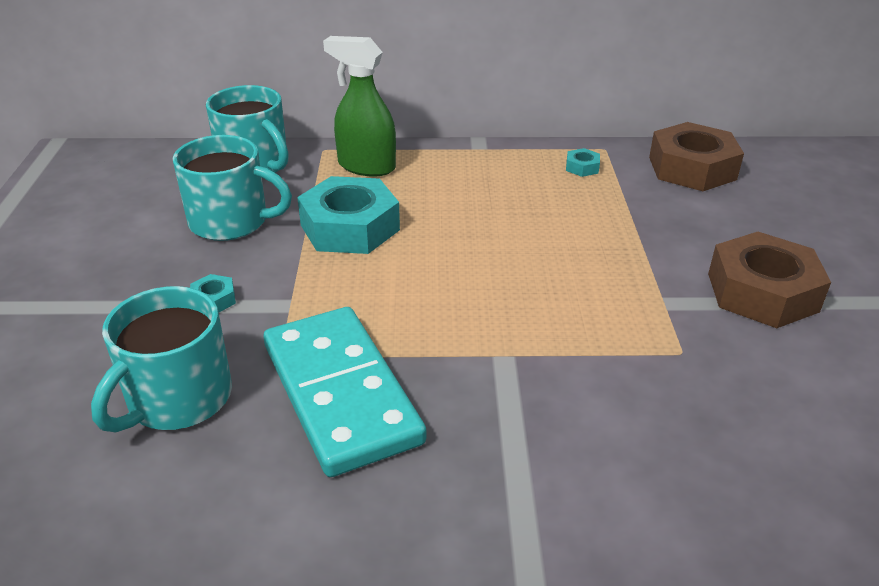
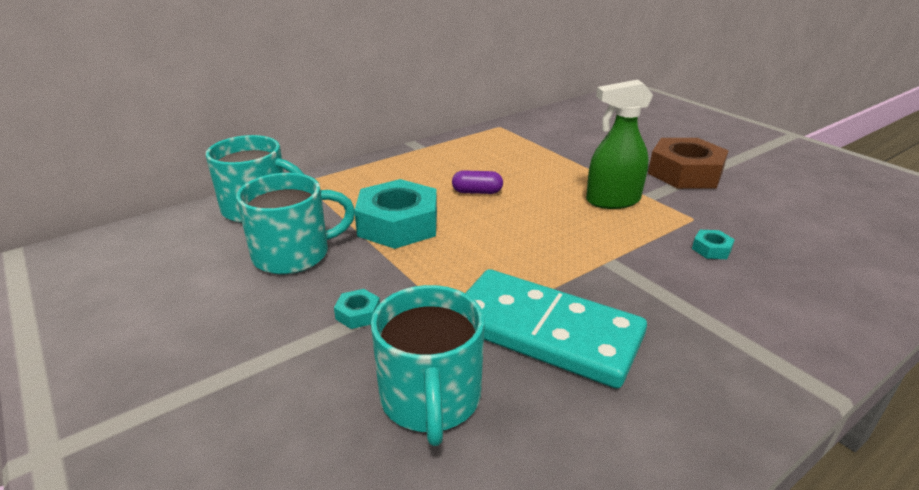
camera: 35 degrees left, 5 degrees down
green spray bottle [323,36,396,176] -> green spray bottle moved to [586,80,653,209]
turquoise nut [566,148,600,177] -> turquoise nut moved to [692,230,735,259]
brown nut [649,122,744,191] -> none
none -> purple capsule [452,170,503,194]

